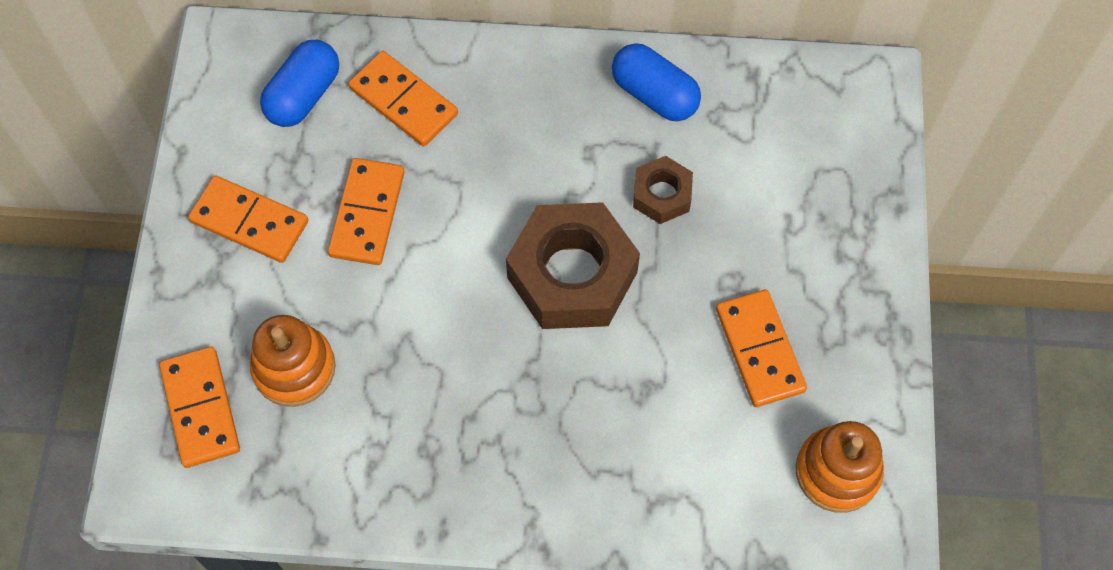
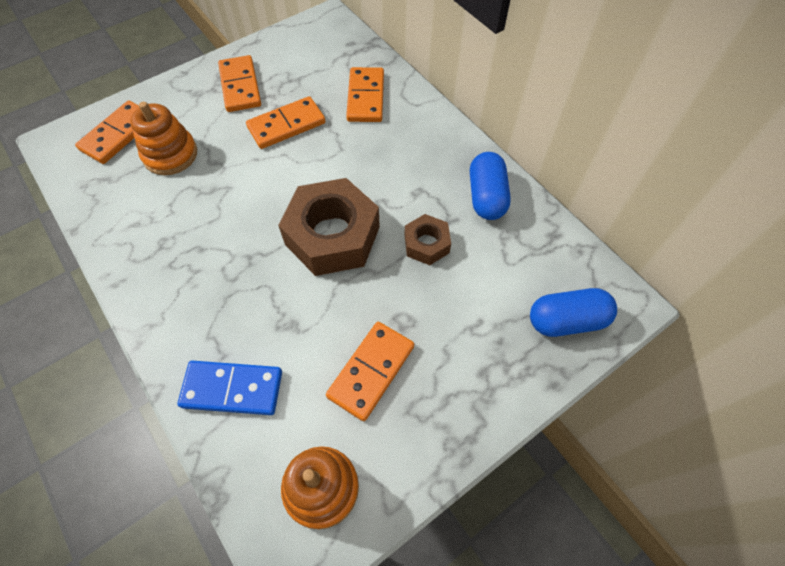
camera: 50 degrees right, 5 degrees down
blue capsule [260,40,339,127] -> blue capsule moved to [530,288,617,337]
none -> blue domino [177,361,282,415]

